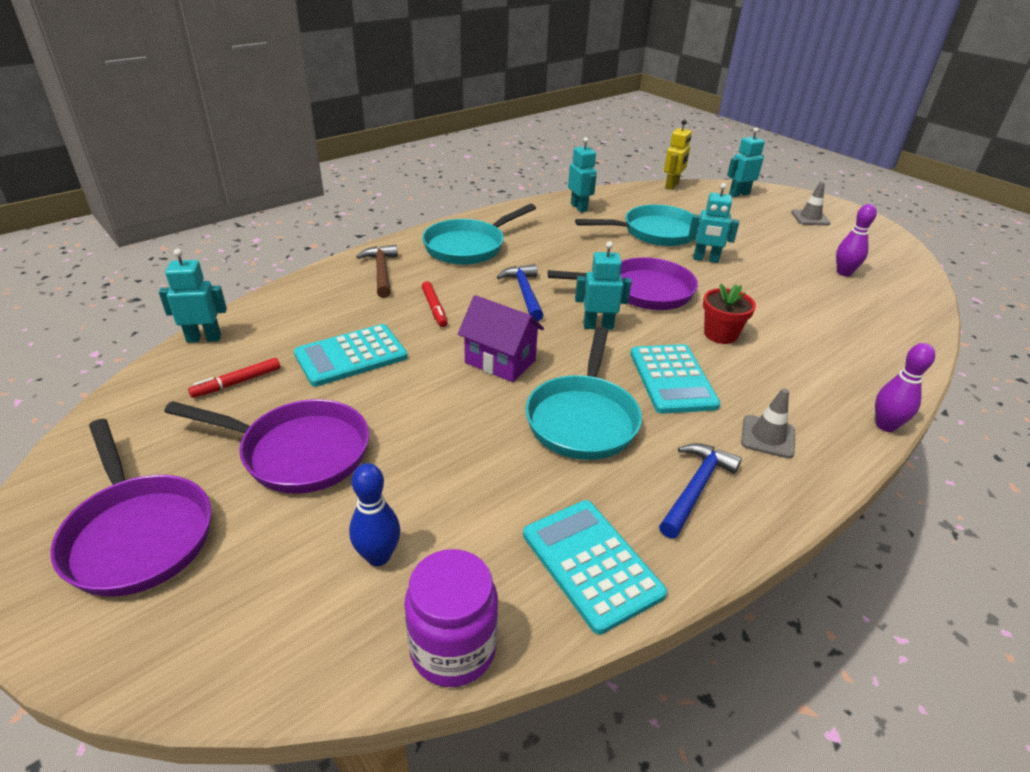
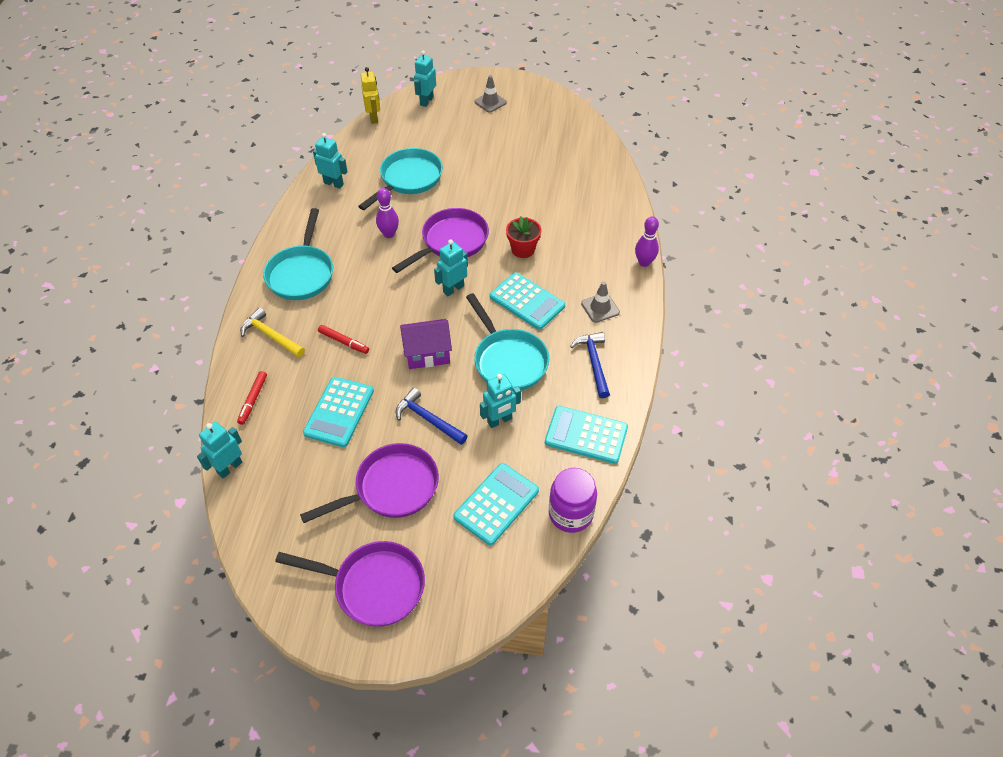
camera: 40 degrees left, 15 degrees up
red marker [188,358,280,398] -> red marker moved to [237,371,267,425]
blue bowling pin [349,463,400,566] -> turquoise calculator [453,463,539,545]
brown hammer [356,245,398,298] -> yellow hammer [240,308,305,358]
blue hammer [497,264,544,321] -> blue hammer moved to [396,388,468,445]
turquoise robot [689,183,739,263] -> turquoise robot moved to [480,374,521,428]
purple bowling pin [836,204,877,276] -> purple bowling pin moved to [376,188,399,238]

